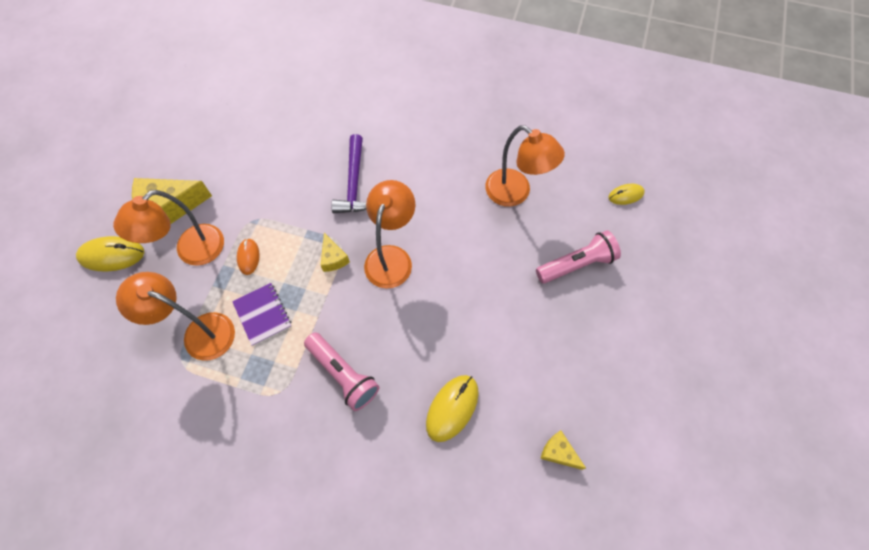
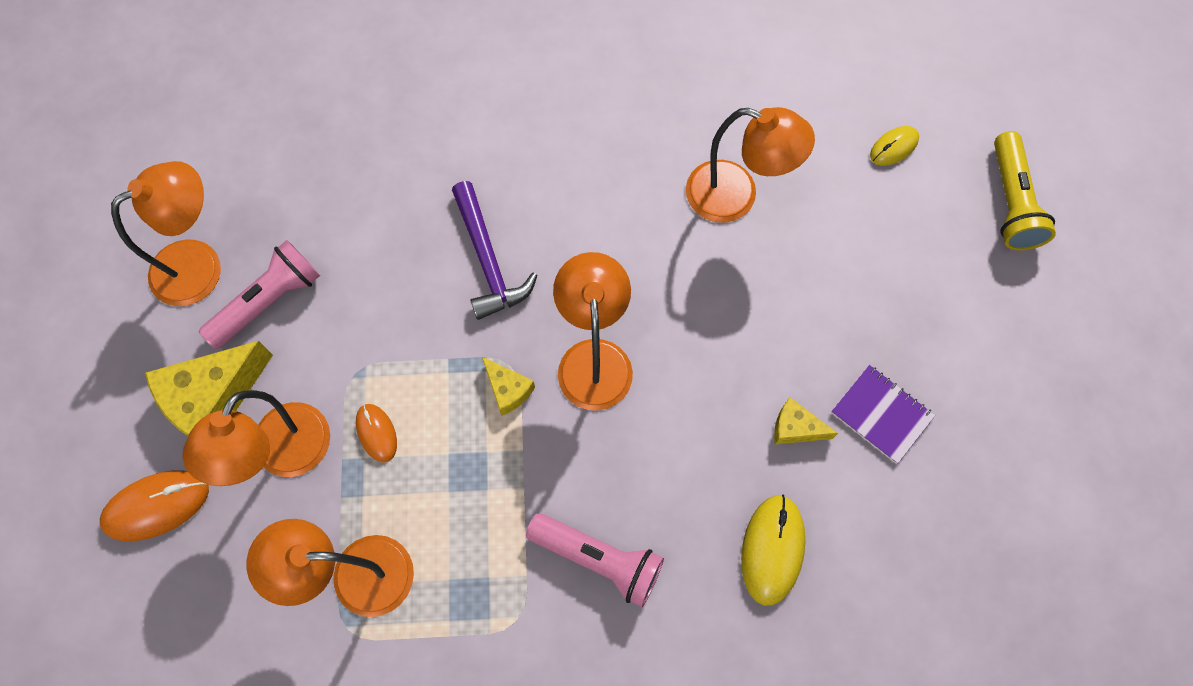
camera: 20 degrees left, 5 degrees up
yellow mouse [76,236,144,271] -> orange mouse [100,471,209,541]
purple notebook [232,283,292,346] -> purple notebook moved to [831,365,935,464]
pink flashlight [536,230,621,283] -> pink flashlight moved to [199,240,320,349]
yellow cheese [541,430,586,470] -> yellow cheese moved to [774,397,838,445]
none -> orange lamp [111,161,221,306]
none -> yellow flashlight [994,131,1056,250]

